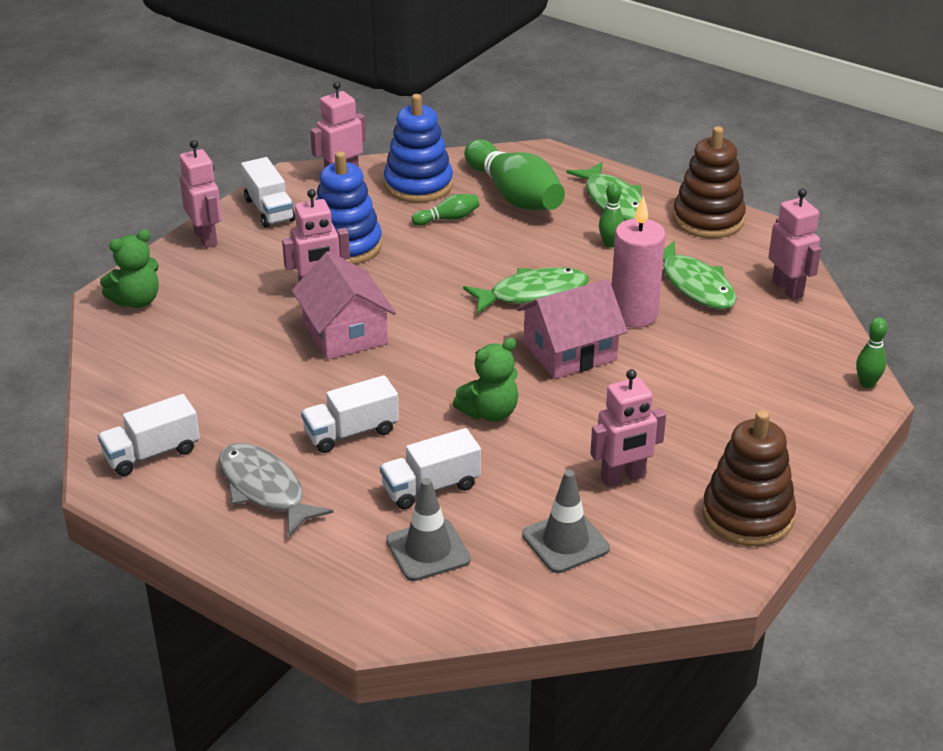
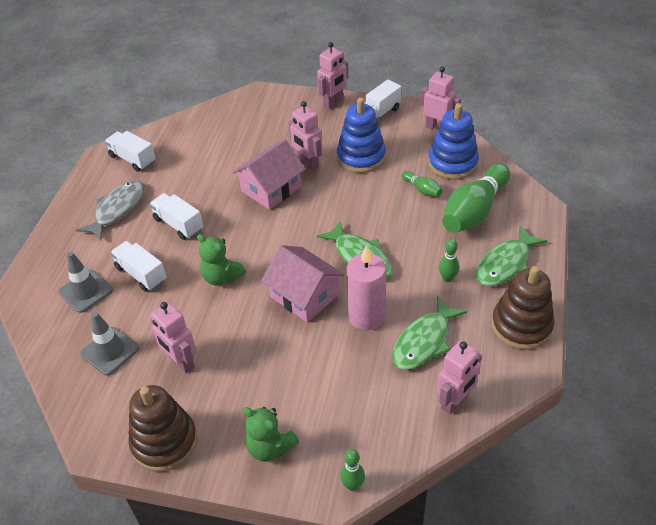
camera: 70 degrees right, 10 degrees up
green teddy bear [100,229,159,308] -> green teddy bear moved to [243,407,299,462]

